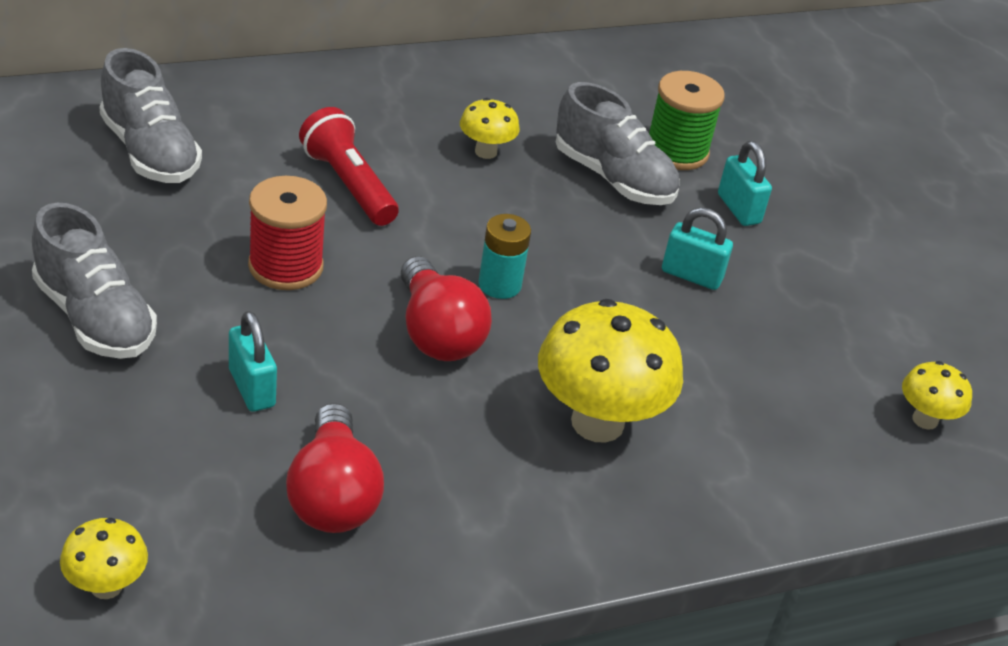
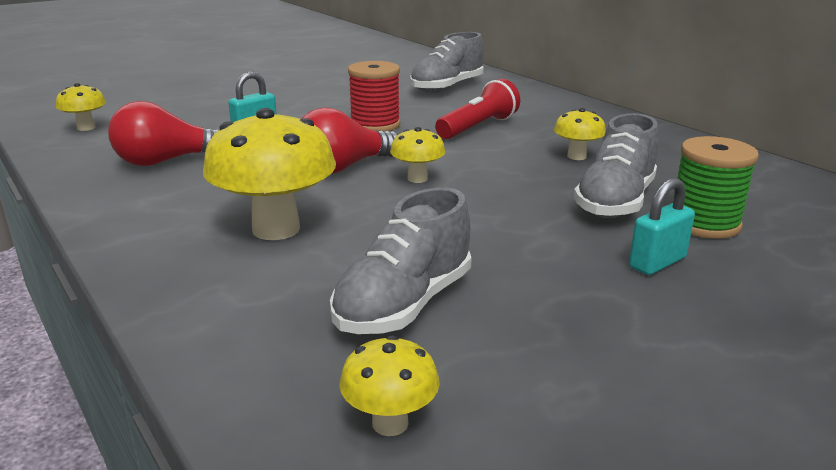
camera: 80 degrees right, 15 degrees down
grey shoe [32,203,157,359] -> grey shoe moved to [330,187,471,334]
turquoise battery [478,214,531,299] -> yellow mushroom [390,127,445,183]
turquoise padlock [662,207,733,290] -> none

